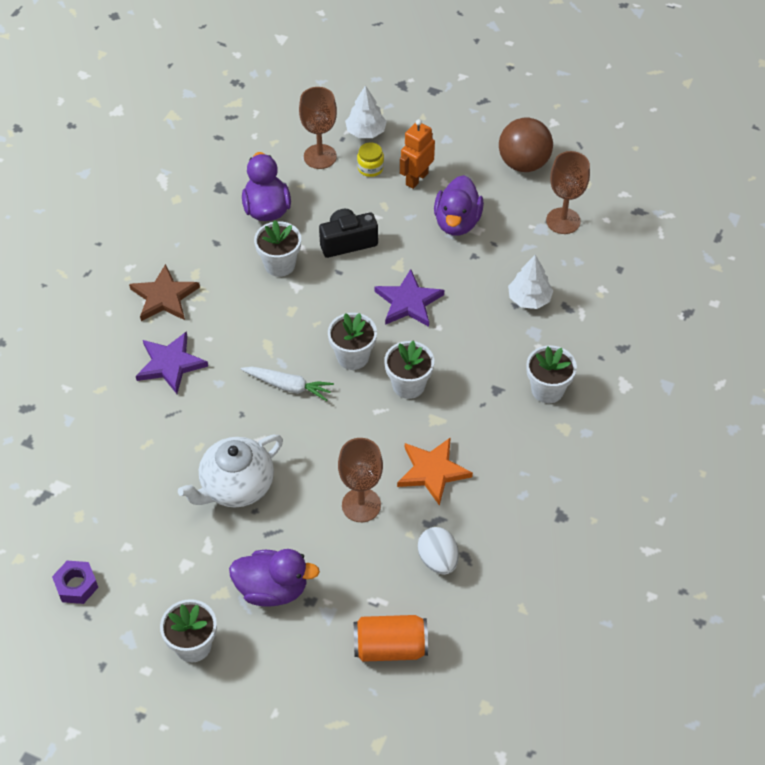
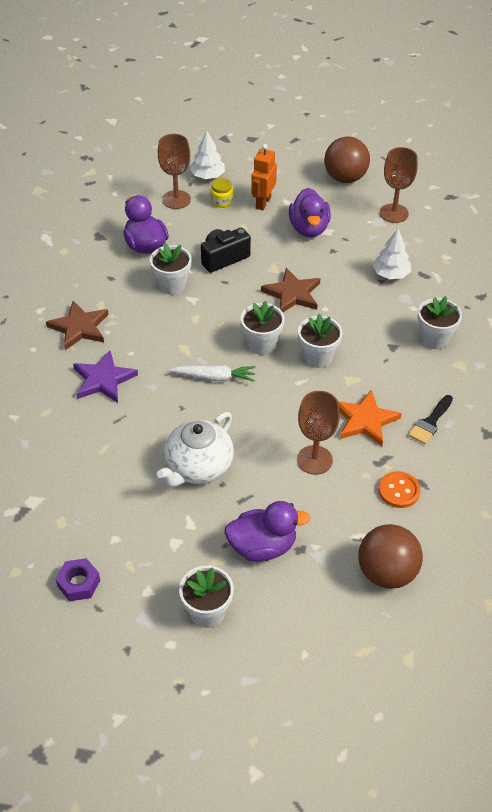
camera: 15 degrees left, 5 degrees down
orange can [354,615,428,662] -> brown ball [358,524,423,589]
purple star [375,269,444,327] -> brown star [261,268,320,312]
white egg [418,527,459,575] -> orange button [378,471,420,508]
none -> black brush [408,395,453,444]

